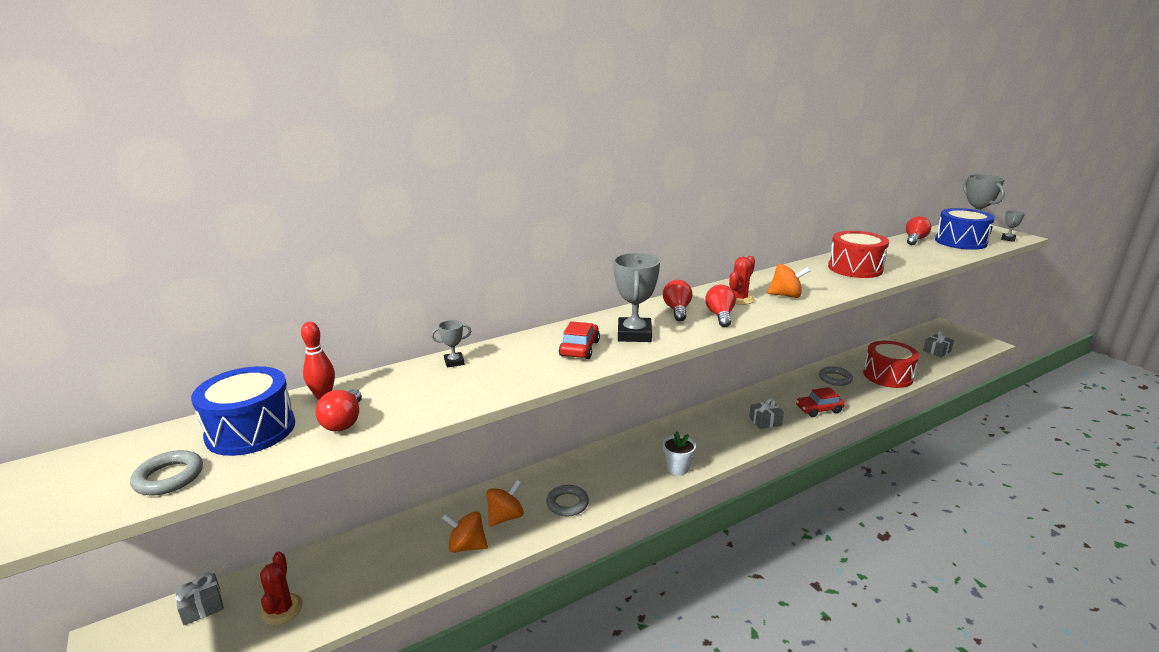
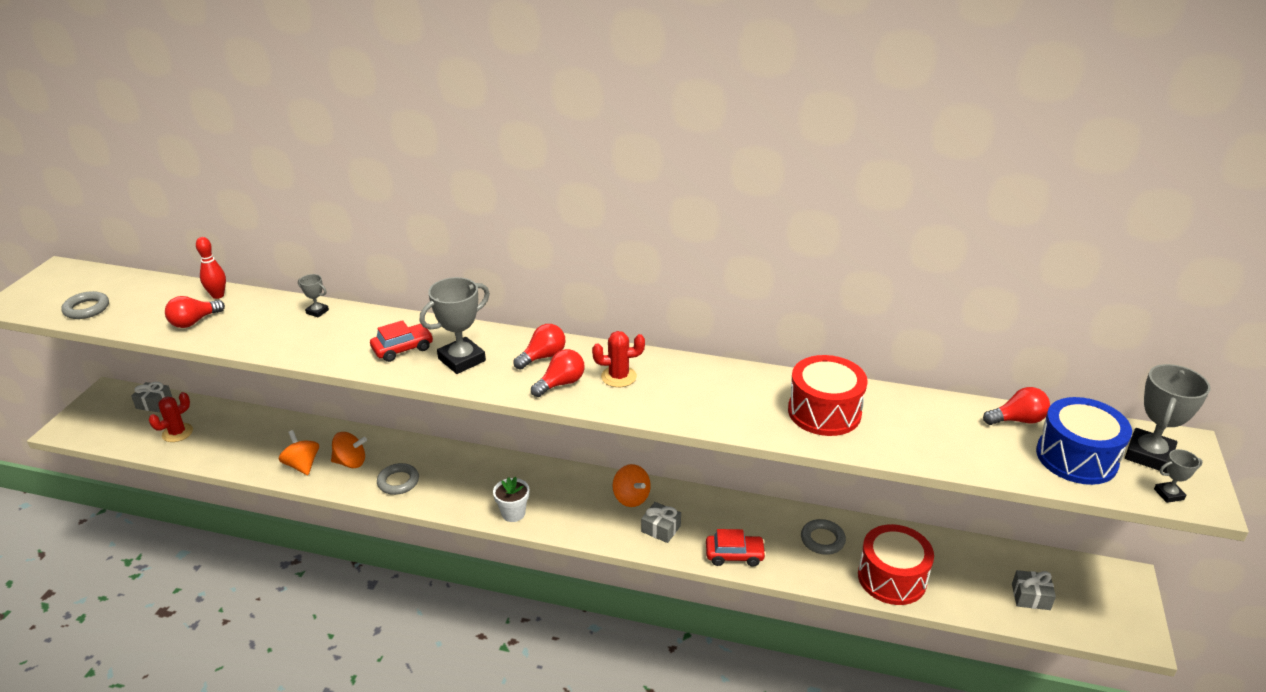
camera: 45 degrees right, 10 degrees up
blue drum [191,366,295,456] -> none
orange spinning top [767,264,810,298] -> orange spinning top moved to [613,464,651,507]
red car [796,387,845,417] -> red car turned 150 degrees clockwise [706,529,766,567]

